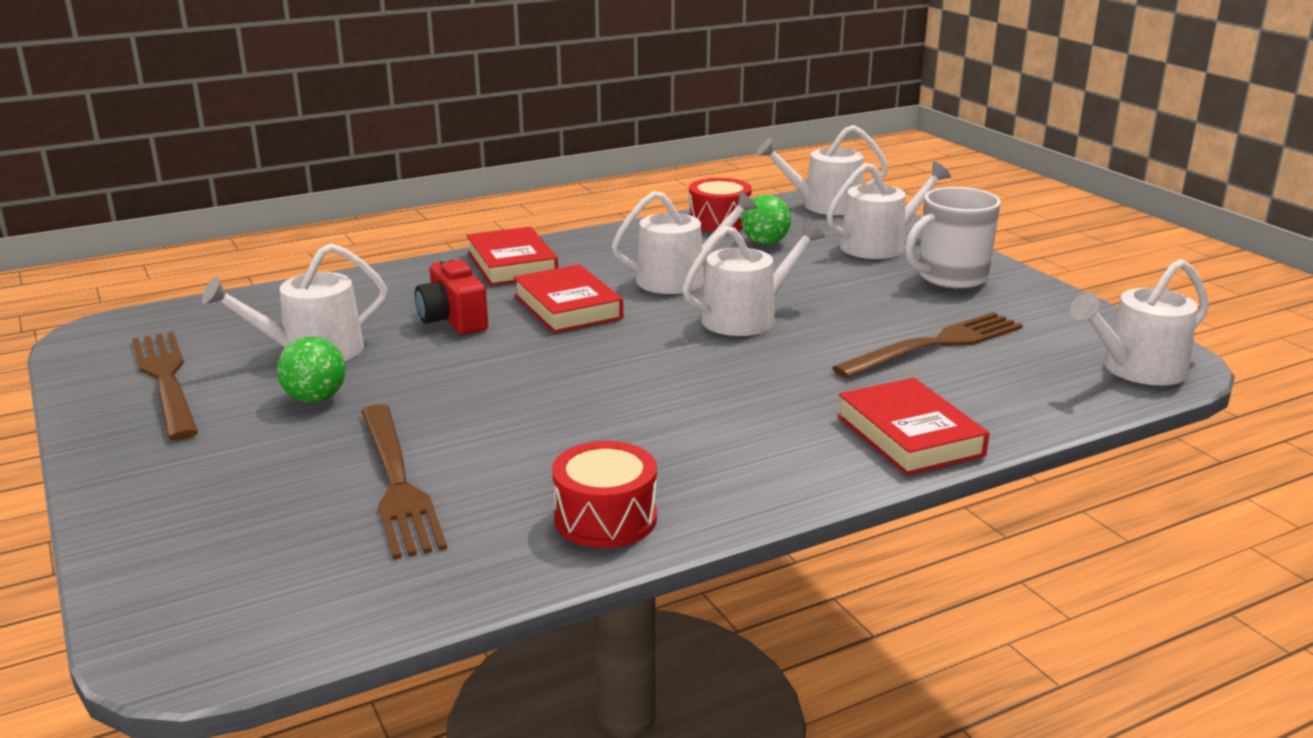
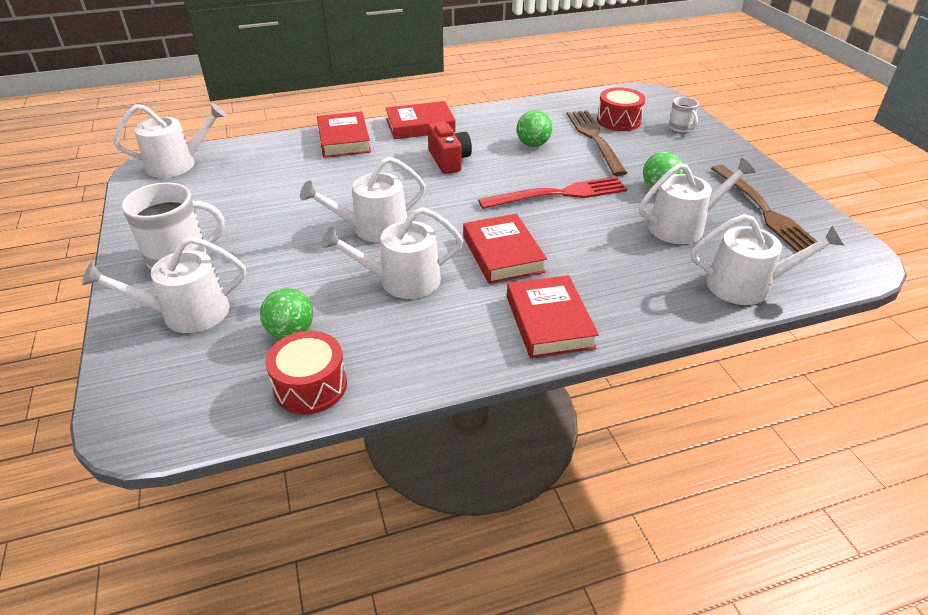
camera: 170 degrees left, 15 degrees up
red camera [415,257,488,334] -> red camera moved to [428,121,472,174]
red drum [552,441,657,548] -> red drum moved to [597,87,646,131]
white watering can [757,125,888,215] -> white watering can moved to [691,214,844,305]
brown fork [832,312,1023,379] -> none
none -> red book [385,101,456,139]
none -> red fork [478,176,628,209]
none -> green ball [517,110,552,147]
none -> white mug [669,97,699,133]

